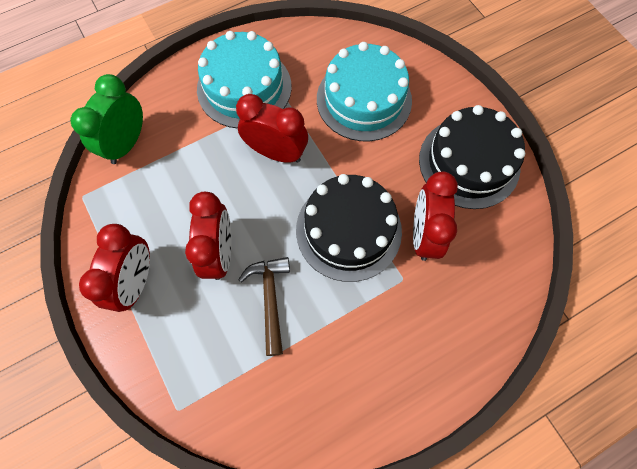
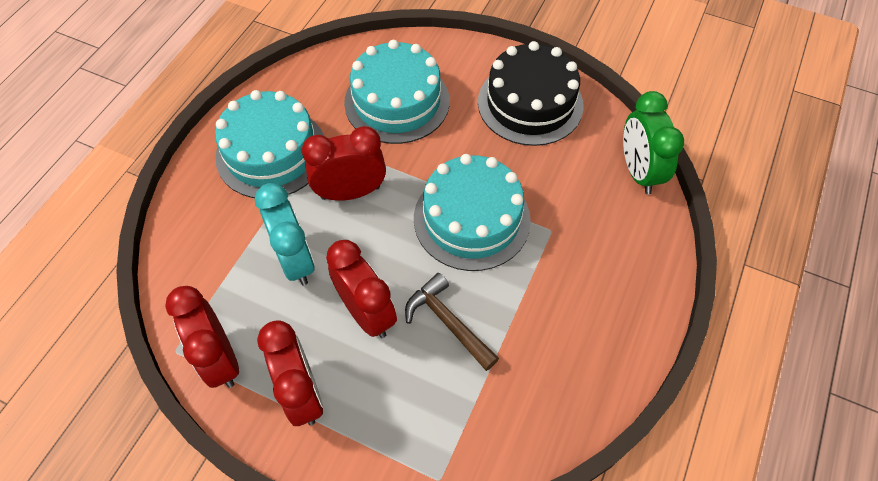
camera: 35 degrees left, 10 degrees down
green clock [70,74,143,164] -> green clock moved to [623,91,684,194]
black cake [296,174,402,282] -> turquoise cake [414,154,531,271]
red clock [413,172,458,261] -> red clock moved to [165,286,239,388]
none -> turquoise clock [255,183,315,286]

